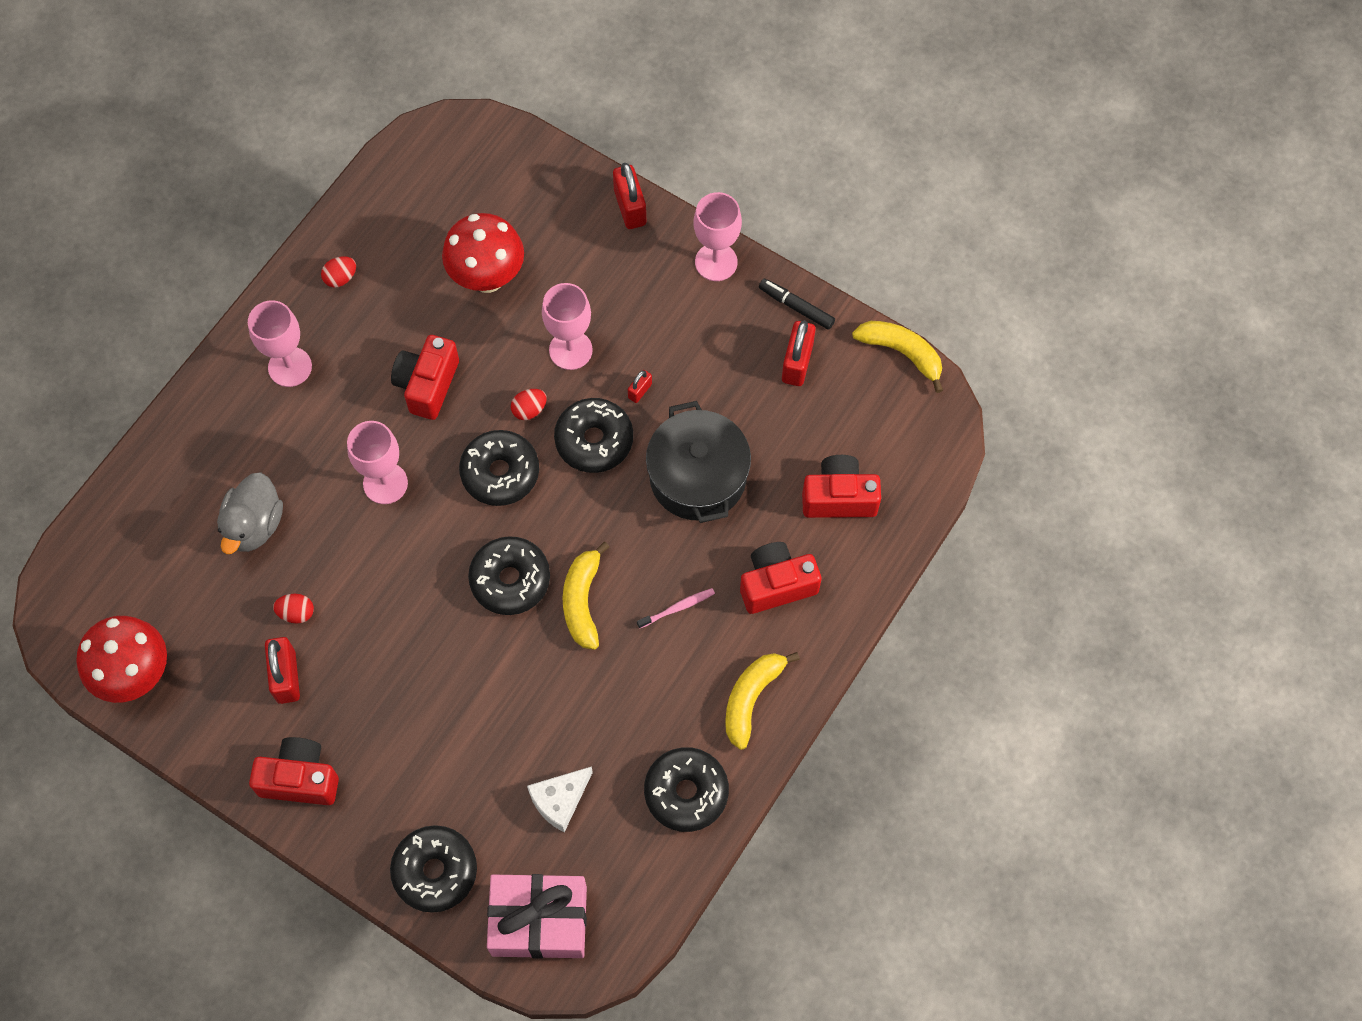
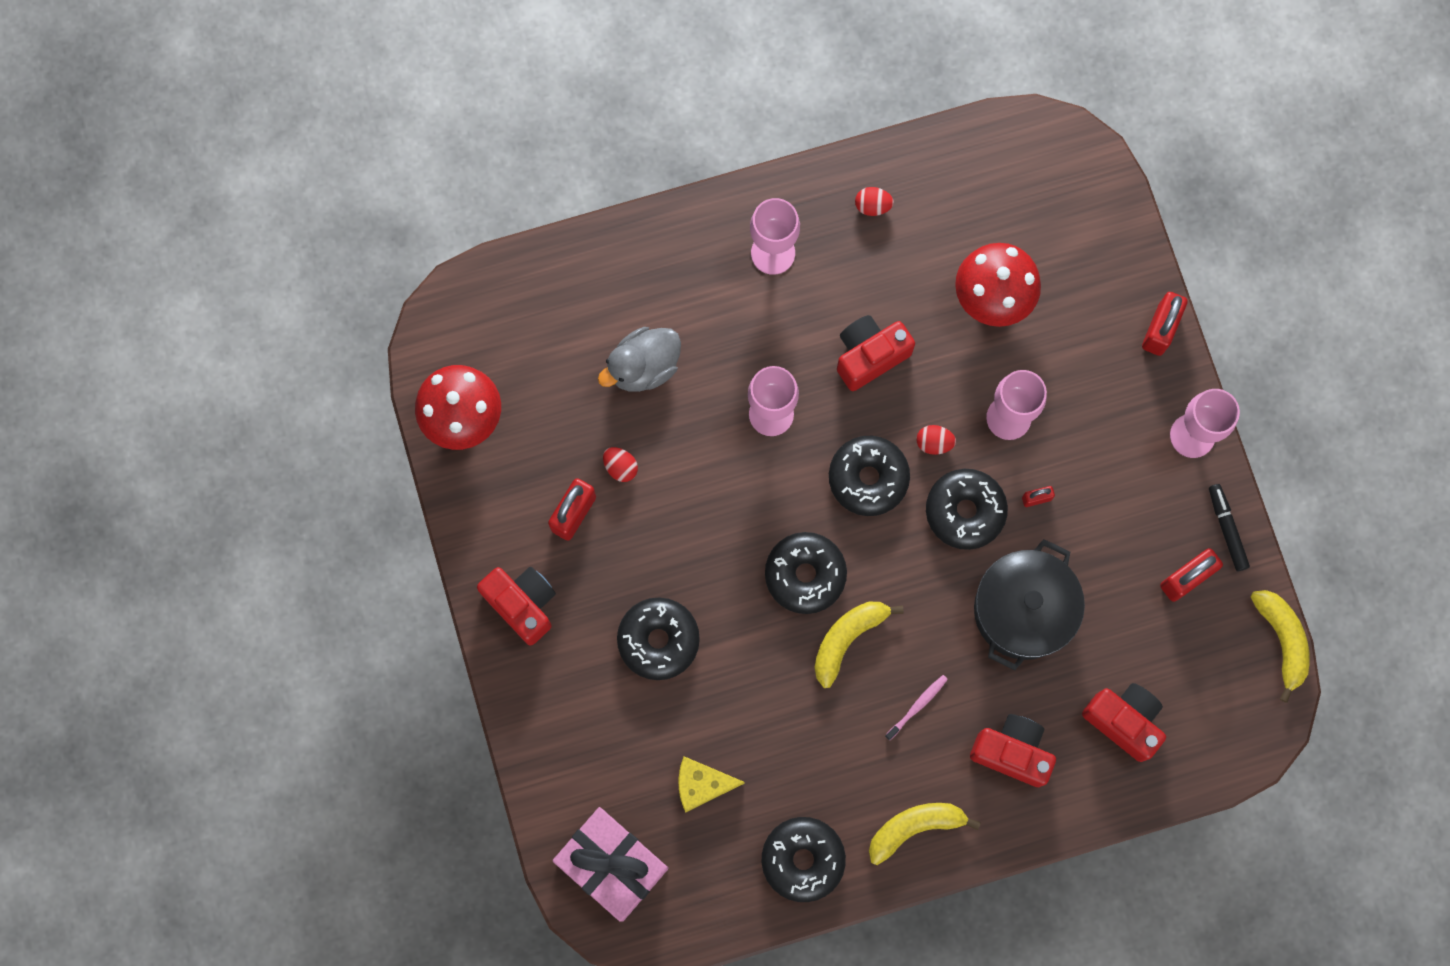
camera: 40 degrees right, 10 degrees up
black donut [390,825,477,913] -> black donut moved to [617,598,700,680]
white cheese [527,766,593,832] -> yellow cheese [678,756,745,813]
pink toothbrush [637,588,715,629] -> pink toothbrush turned 60 degrees counterclockwise [885,675,948,740]

